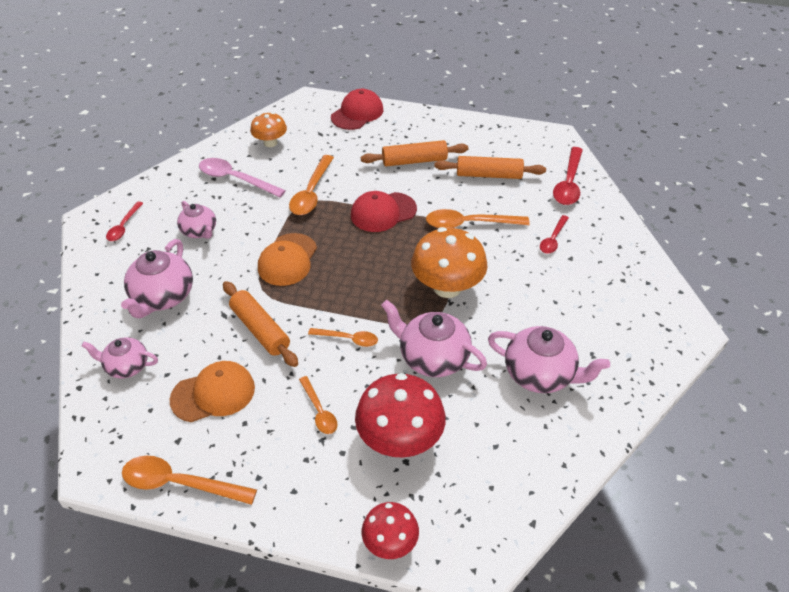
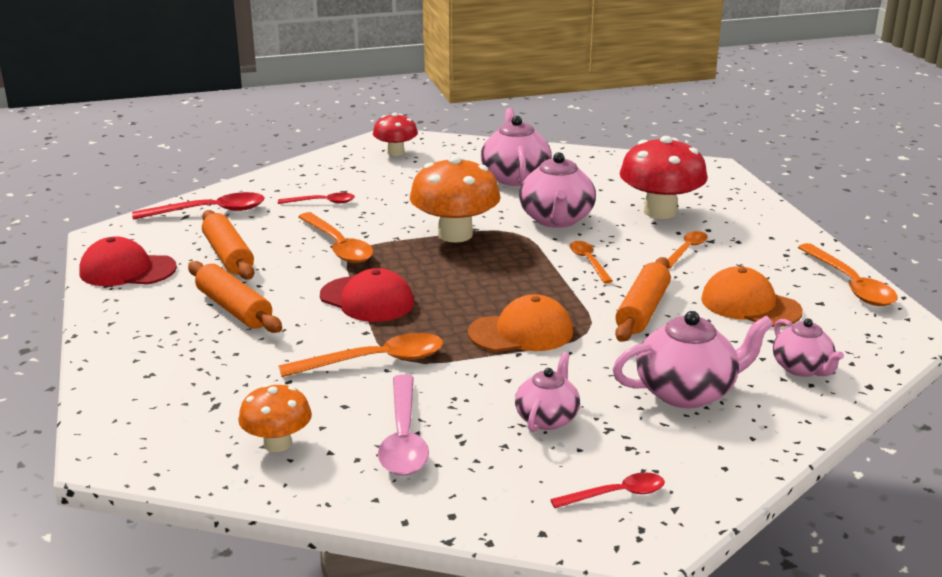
camera: 120 degrees left, 20 degrees down
red cap [331,89,383,130] -> red cap moved to [79,237,177,286]
red mushroom [362,502,419,559] -> red mushroom moved to [373,113,418,156]

